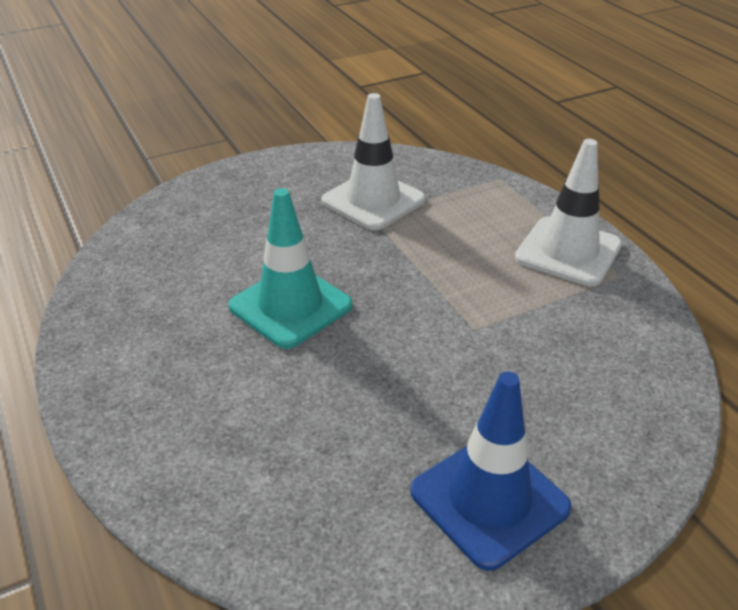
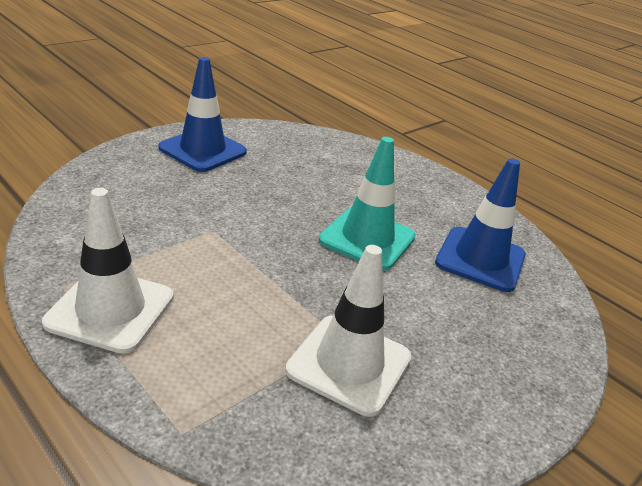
camera: 160 degrees right, 5 degrees down
none -> blue traffic cone [435,158,526,292]

